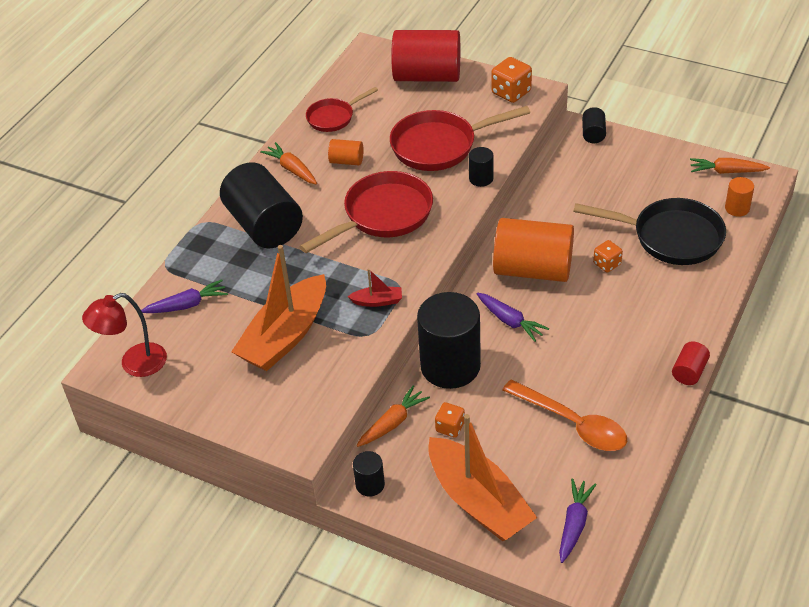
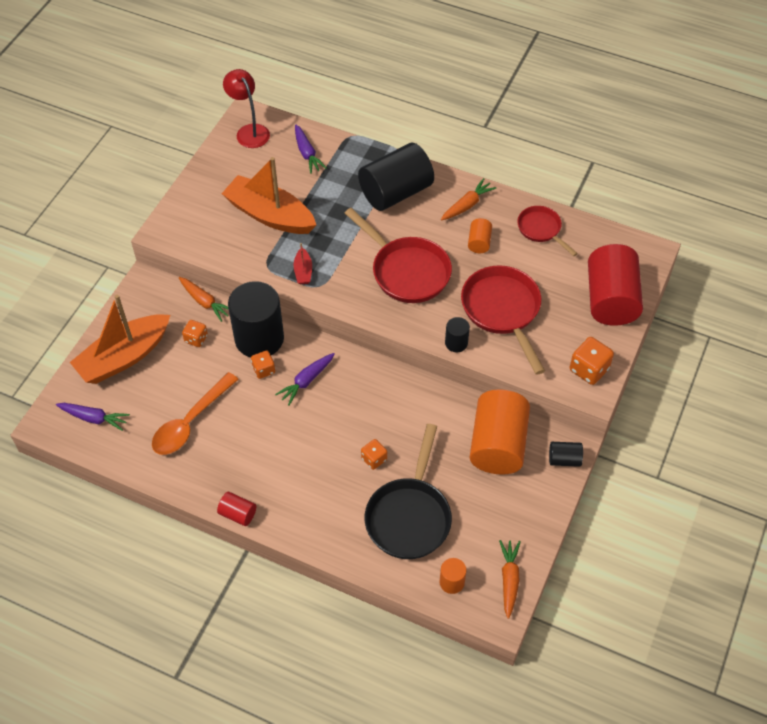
camera: 85 degrees right, 10 degrees up
black cylinder [353,451,385,497] -> none
orange cylinder [493,218,574,282] -> orange cylinder moved to [469,390,530,475]
none -> orange dice [251,351,275,379]

